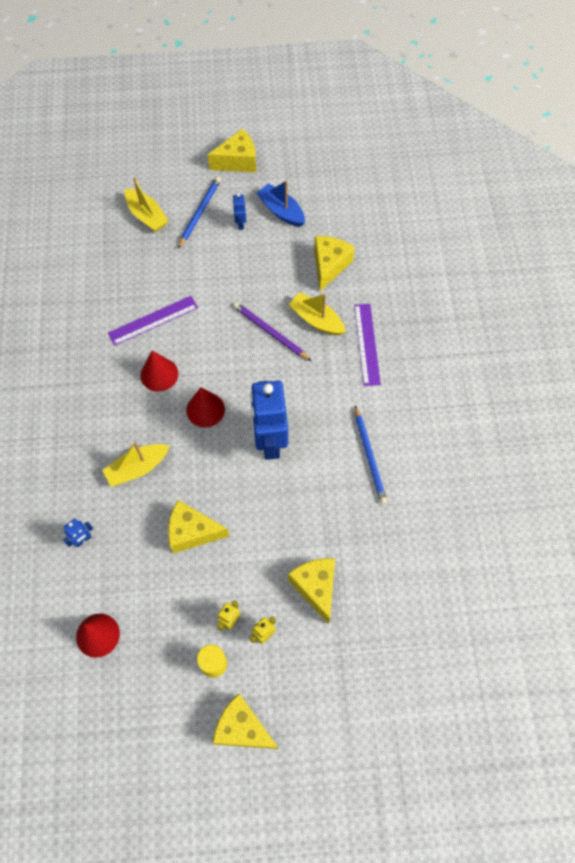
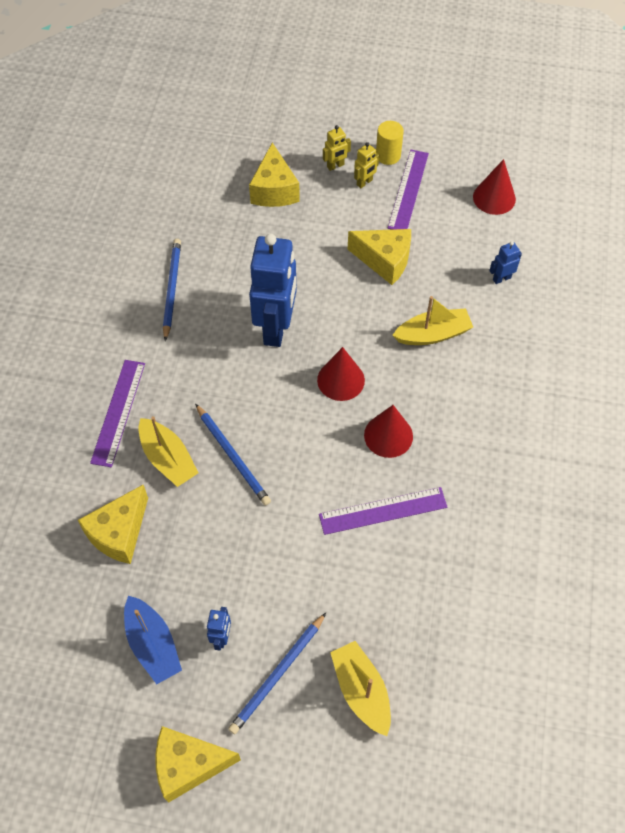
camera: 165 degrees left, 5 degrees down
yellow cheese [213,694,279,749] -> none
purple pencil [233,302,311,361] -> blue pencil [195,404,271,506]
none -> purple ruler [388,150,429,230]

